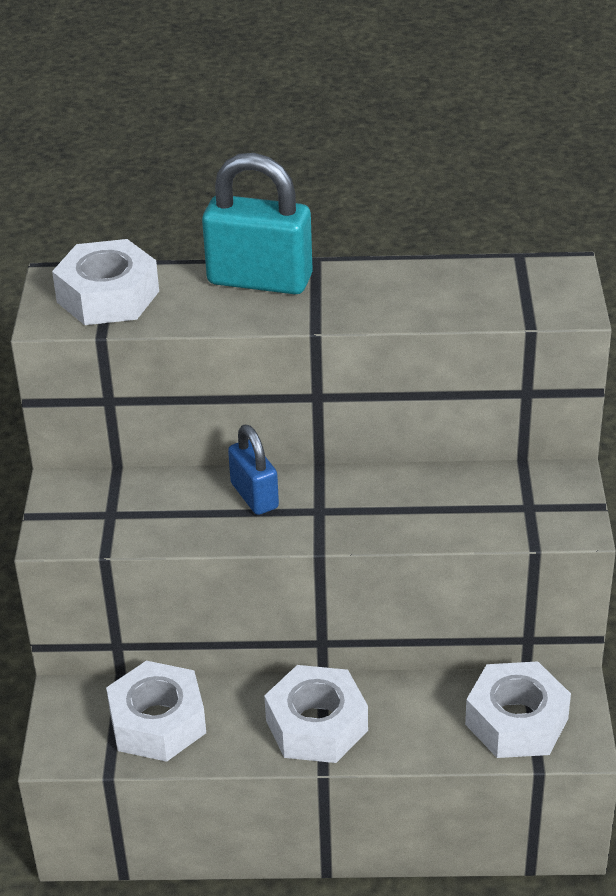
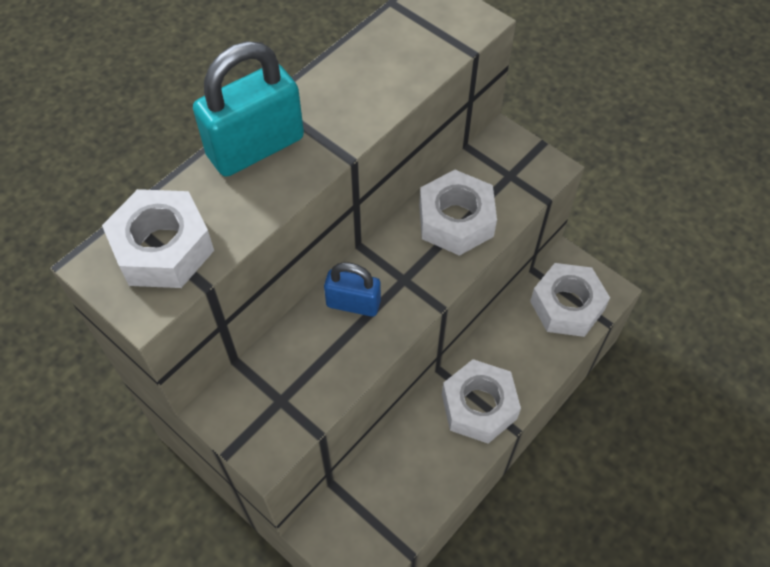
camera: 50 degrees left, 20 degrees up
white nut [106,661,206,762] -> white nut moved to [419,170,497,256]

